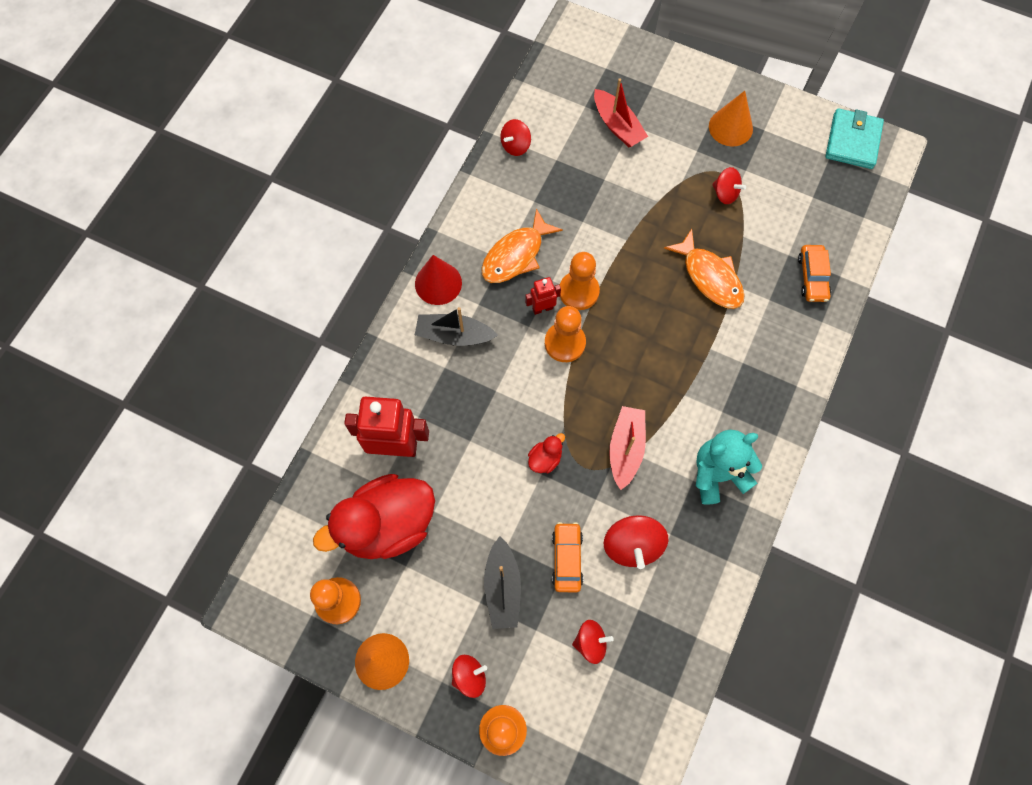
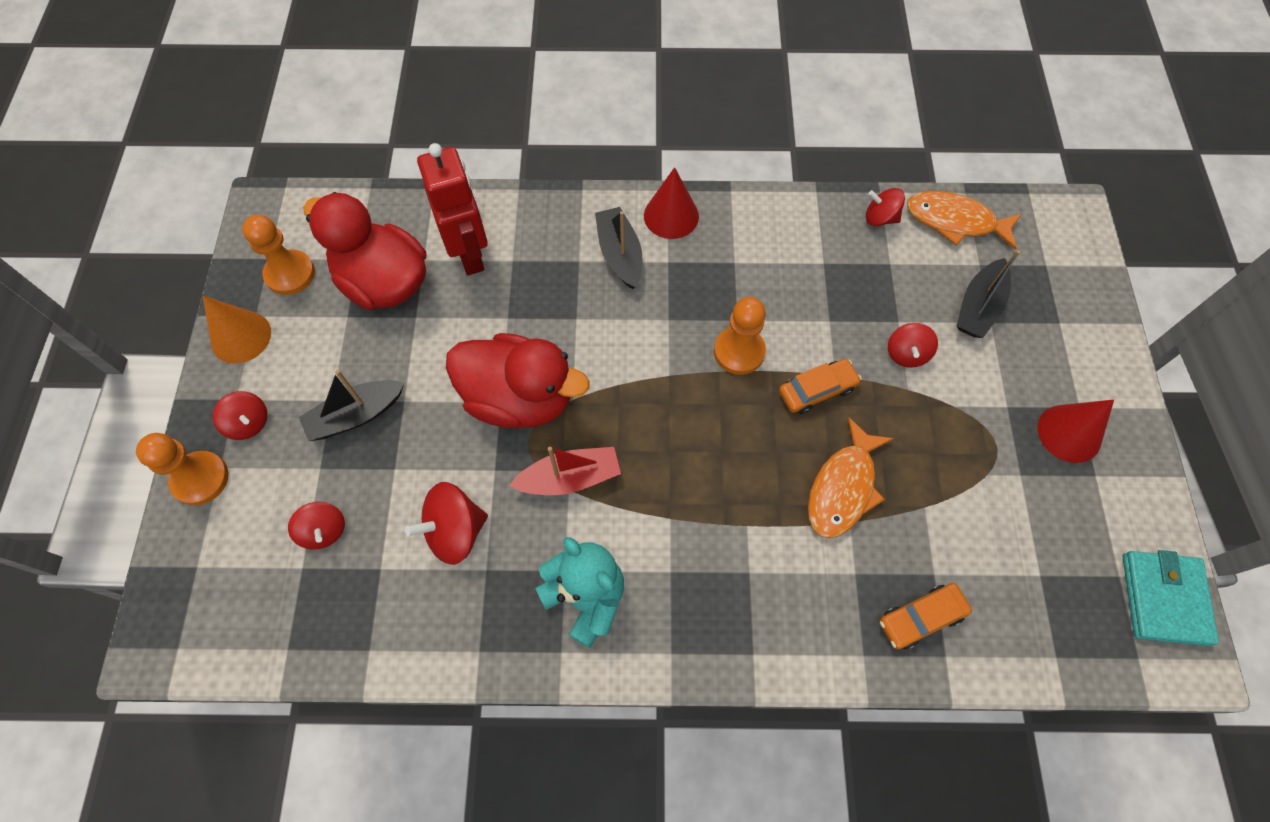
camera: 65 degrees right, 5 degrees down
orange fish [481,208,563,283] -> orange fish moved to [907,191,1022,250]
red robot [525,277,561,315] -> none
red duck [528,433,565,473] -> red duck [446,333,589,428], size x2.50
orange pawn [545,306,586,362] -> none
orange car [552,522,583,592] -> orange car moved to [779,359,861,414]
red boat [594,78,648,147] -> black boat [957,250,1020,338]
orange cone [709,91,753,146] -> red cone [1038,400,1114,463]
red spinning top [712,167,746,204] -> red spinning top moved to [888,323,938,368]
turquoise wallet [825,108,884,169] -> turquoise wallet turned 75 degrees counterclockwise [1122,550,1219,646]

